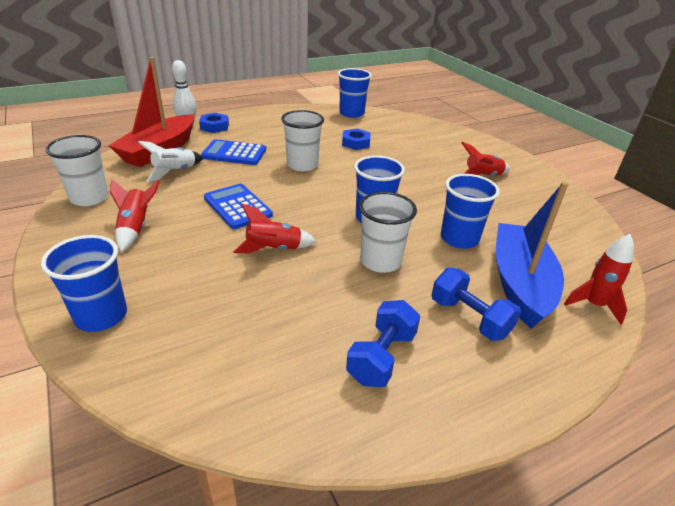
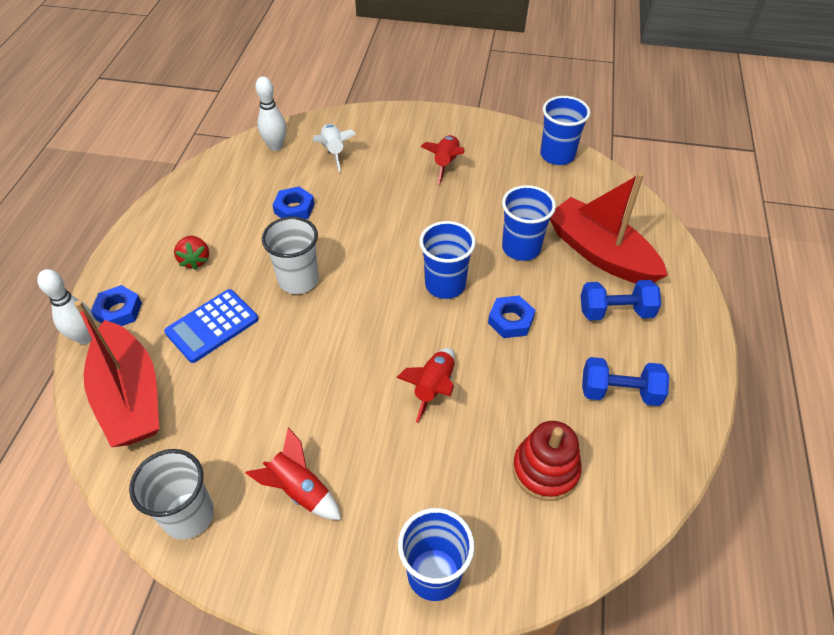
camera: 50 degrees left, 15 degrees up
white rocket [138,141,203,182] -> white rocket moved to [313,124,356,172]
blue calculator [204,184,273,229] -> none
blue cup [338,68,372,118] -> blue cup moved to [540,96,590,165]
blue dumbbell [346,300,420,387] -> blue dumbbell turned 60 degrees counterclockwise [582,357,669,406]
white cup [359,192,417,273] -> blue nut [488,296,535,338]
blue boat [496,181,568,329] -> red boat [550,172,668,283]
red rocket [564,234,634,324] -> none
none -> red strawberry [174,236,209,270]
none -> white bowling pin [255,76,286,151]
none -> red stacking toy [513,421,581,501]

